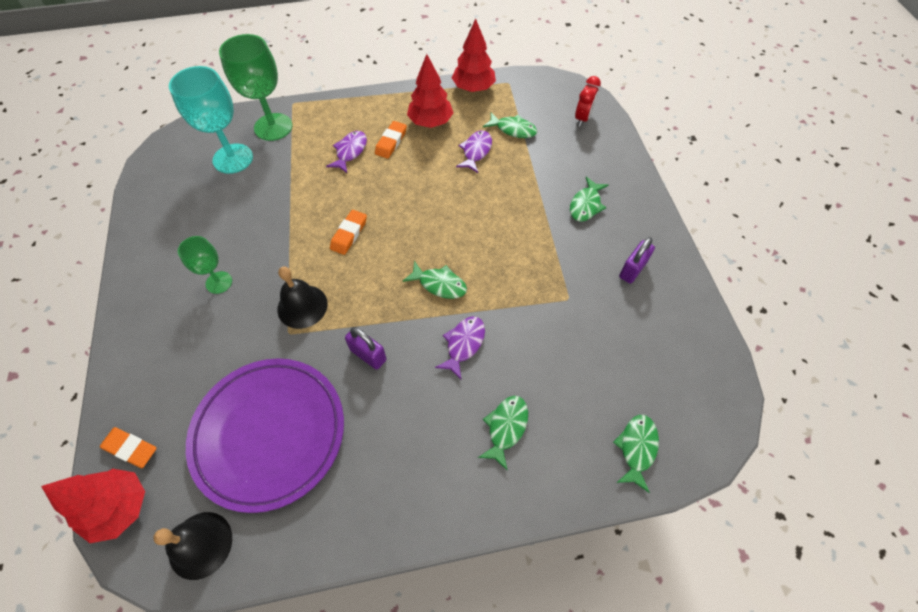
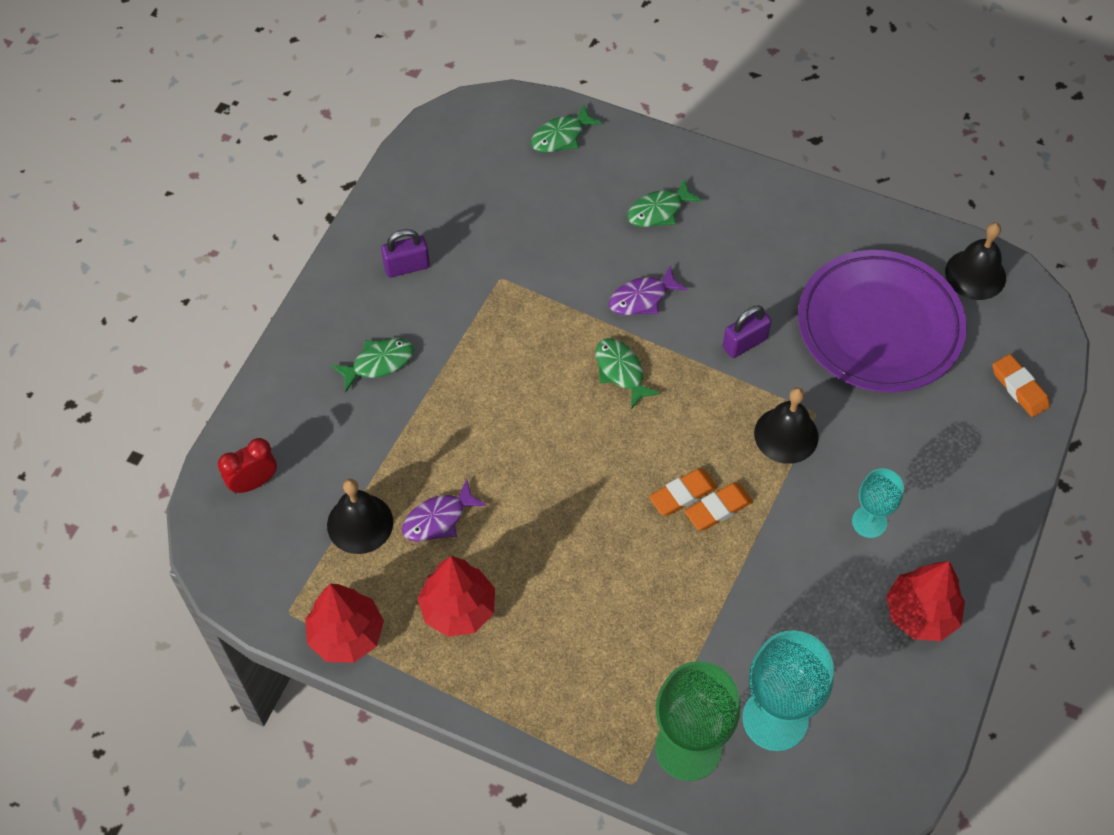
camera: 145 degrees left, 0 degrees up
red tree [41,469,145,543] -> red tree moved to [886,561,965,641]
green goblet [178,236,232,294] -> turquoise goblet [852,468,904,538]
purple fish [326,131,367,173] -> none
purple padlock [345,327,387,370] -> purple padlock turned 75 degrees clockwise [723,305,771,358]
orange eraser [375,121,407,159] -> orange eraser moved to [684,483,753,530]
green fish [483,112,537,138] -> black bell [327,479,393,554]

